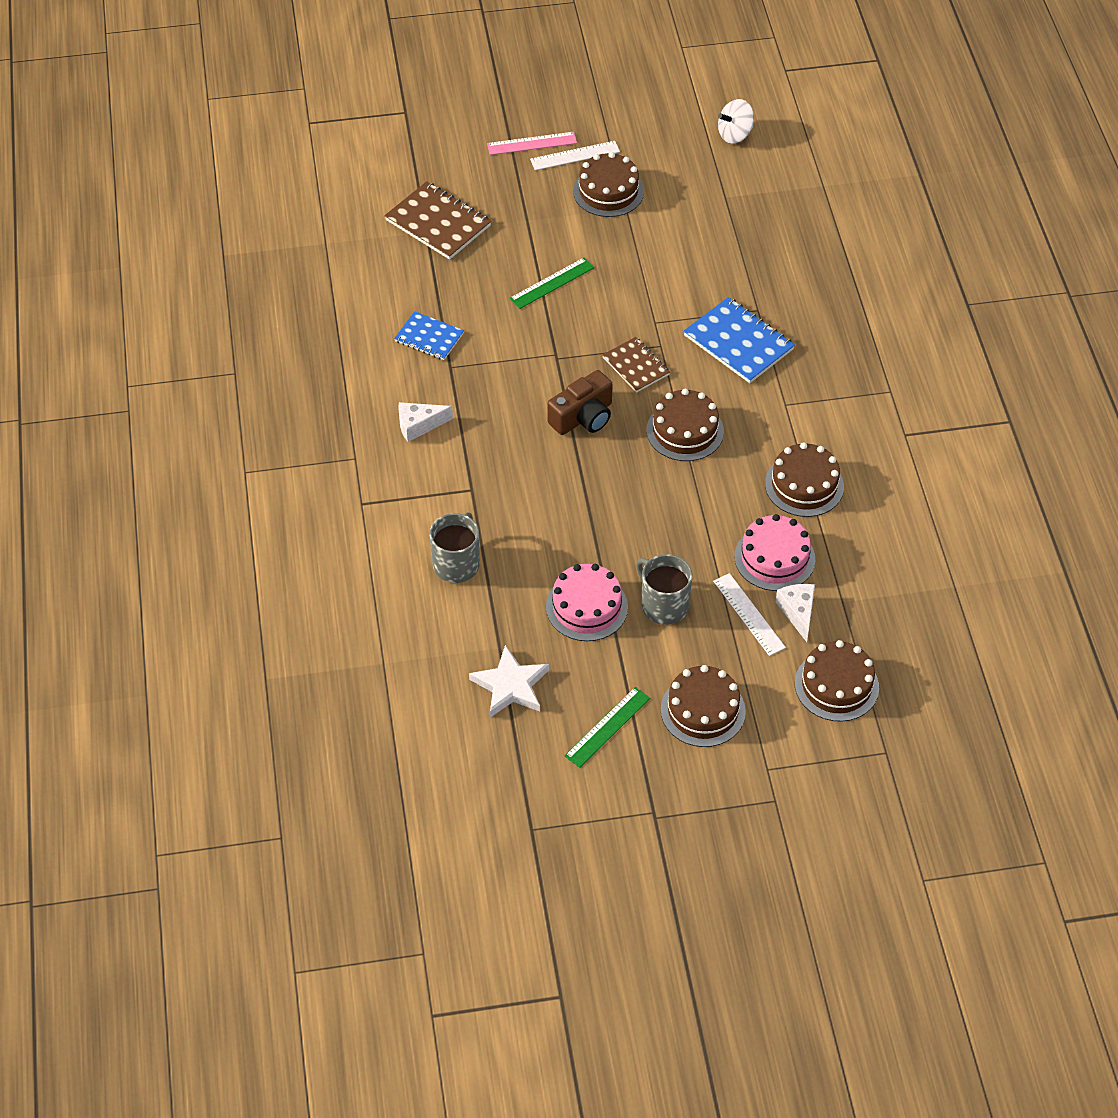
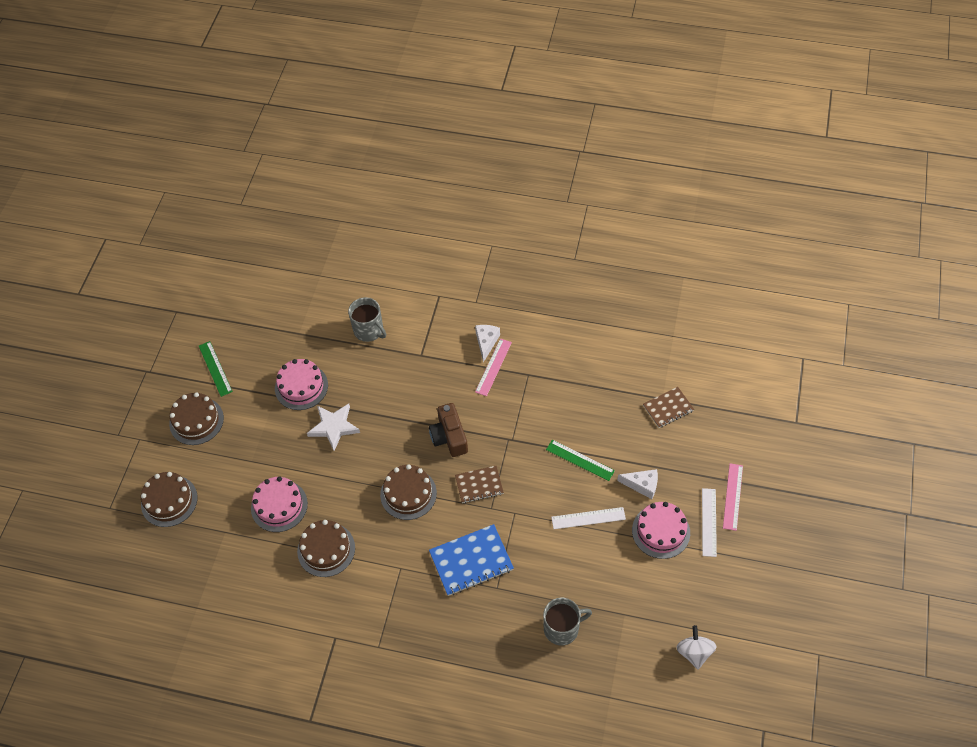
camera: 115 degrees right, 5 degrees up
brown notebook [385,181,491,260] -> brown notebook [643,387,694,428], size x0.63
blue notebook [394,311,464,360] -> none
white star [469,645,549,718] -> white star moved to [307,404,360,451]
green ruler [509,258,594,309] -> green ruler turned 45 degrees counterclockwise [546,440,615,481]
brown cake [573,152,644,217] -> pink cake [632,502,690,559]
grey mug [636,554,692,625] -> grey mug moved to [543,598,592,646]
white ruler [713,573,786,656] -> white ruler moved to [551,507,626,529]
white cheese [776,584,815,642] -> white cheese moved to [617,469,658,499]
none -> pink ruler [475,339,512,396]

